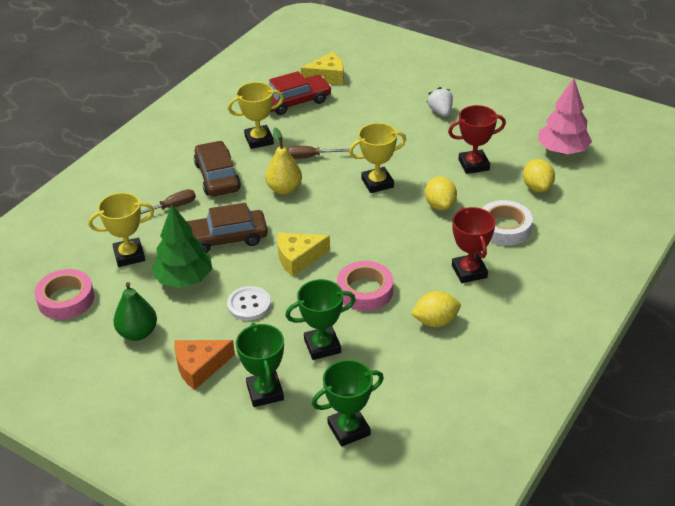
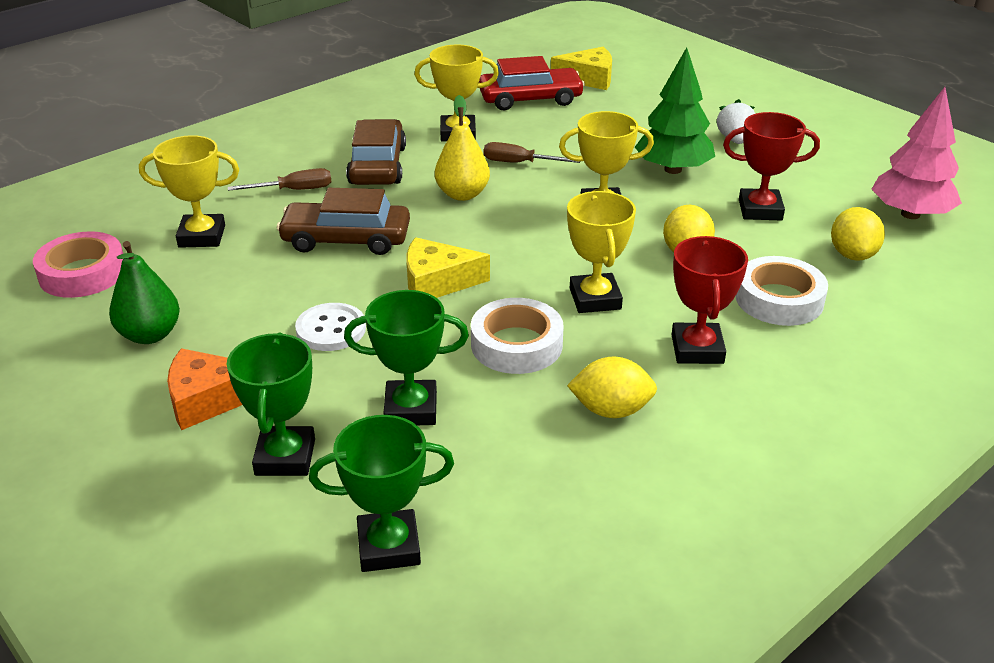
camera: 15 degrees right, 5 degrees down
green tree [151,205,212,288] -> green tree moved to [635,47,715,174]
pink tape [337,261,393,311] -> white tape [471,298,564,374]
none -> yellow trophy [567,191,636,313]

